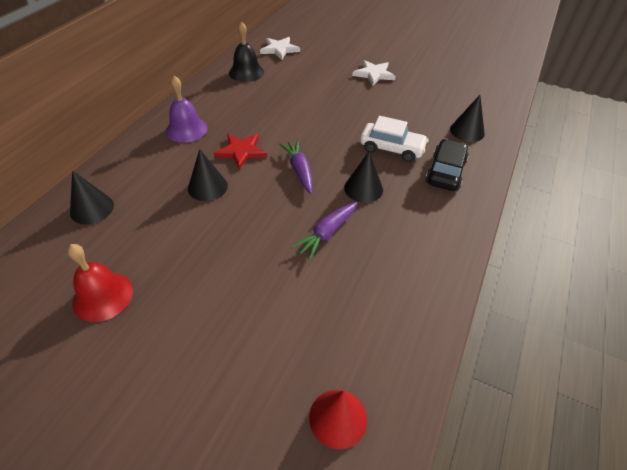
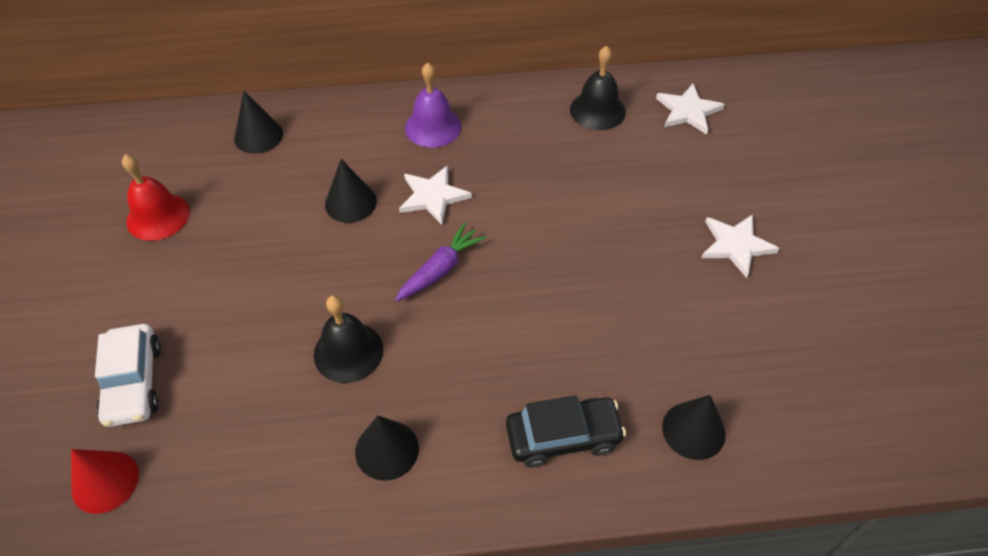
camera: 60 degrees right, 5 degrees up
red star [214,134,267,170] -> white star [399,165,472,225]
purple carrot [291,202,357,260] -> black bell [314,295,383,383]
black cone [344,151,383,203] -> black cone moved to [355,416,419,481]
white car [360,116,428,162] -> white car moved to [95,324,161,427]

